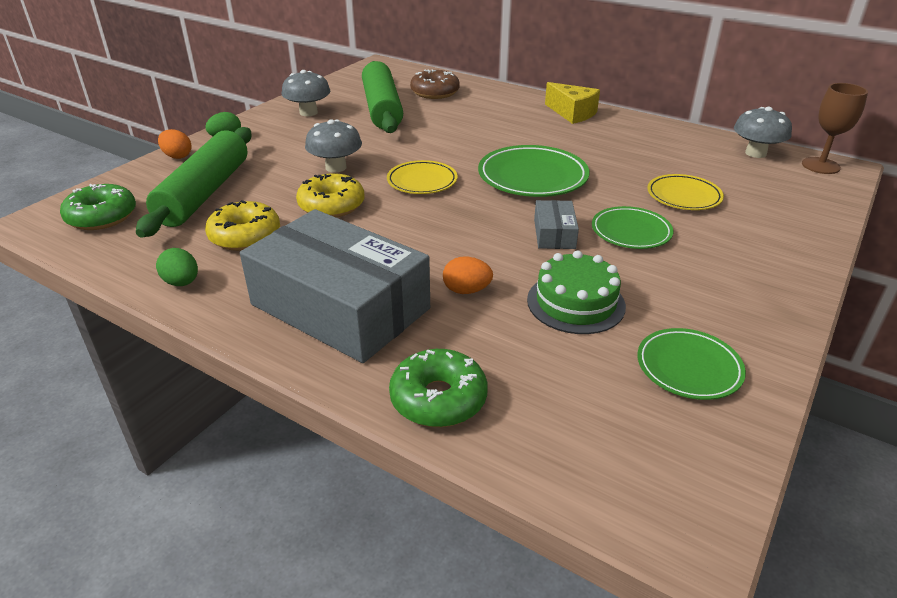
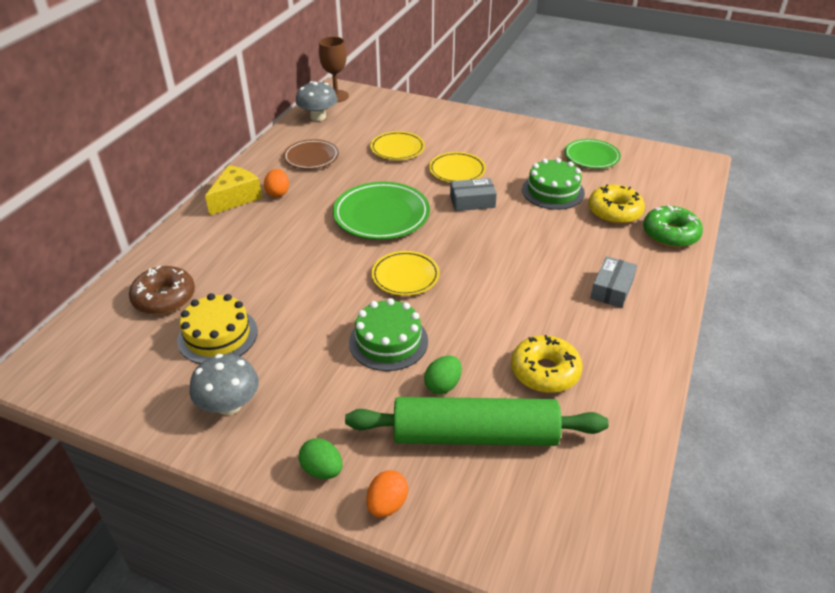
camera: 100 degrees left, 5 degrees up
green donut [60,184,136,230] -> none
green egg [156,248,198,286] -> green egg moved to [424,356,462,394]
grey box [240,209,430,363] -> grey box [590,256,637,308], size x0.42
yellow donut [296,173,364,217] -> yellow donut moved to [588,184,645,224]
grey mushroom [305,119,362,172] -> green cake [349,298,428,371]
green rolling pin [362,61,403,133] -> yellow cake [177,293,258,364]
orange egg [443,256,493,294] -> orange egg moved to [264,169,289,197]
green plate [592,206,674,249] -> yellow plate [429,152,486,182]
none -> brown plate [283,139,339,169]

